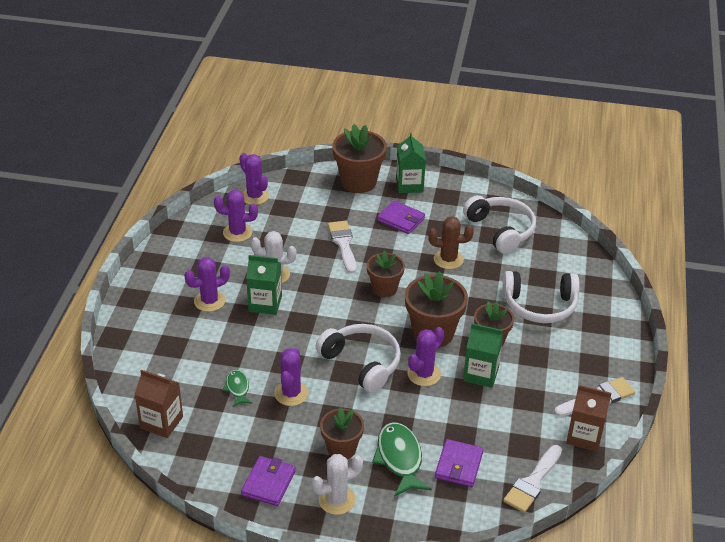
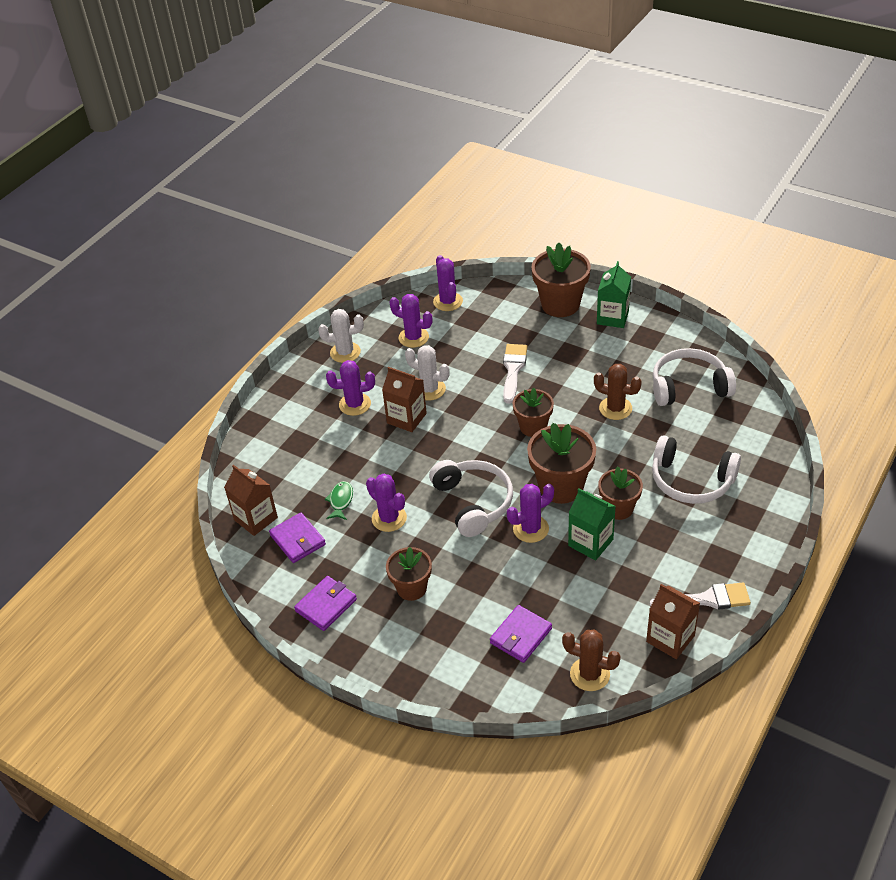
camera: 25 degrees right, 5 degrees up
green carton [246,255,282,315] -> brown carton [382,367,427,432]
purple cactus [274,348,308,406] -> purple cactus turned 75 degrees counterclockwise [366,474,407,532]
white cactus [311,454,363,515] -> white cactus moved to [318,309,364,363]
green fish [372,422,432,496] -> none
purple wallet [377,201,425,234] -> purple wallet moved to [269,513,326,563]
white headphones [463,195,536,254] -> white headphones turned 90 degrees counterclockwise [653,348,736,406]
white brush [503,445,562,513] -> brown cactus [562,629,621,691]

